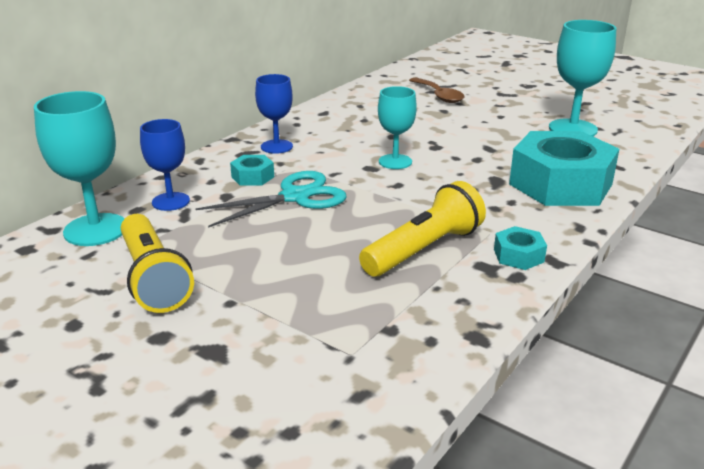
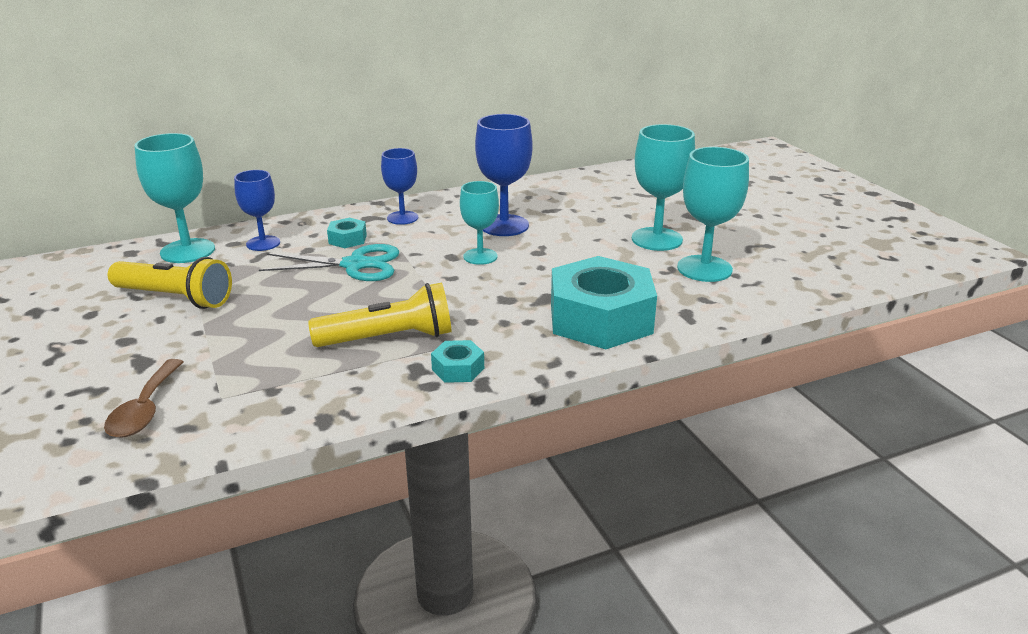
camera: 30 degrees right, 0 degrees up
yellow flashlight [121,214,194,313] -> yellow flashlight turned 75 degrees counterclockwise [108,257,232,309]
brown spoon [409,78,464,103] -> brown spoon moved to [104,359,183,438]
none -> blue goblet [475,114,533,236]
none -> turquoise goblet [632,124,695,251]

